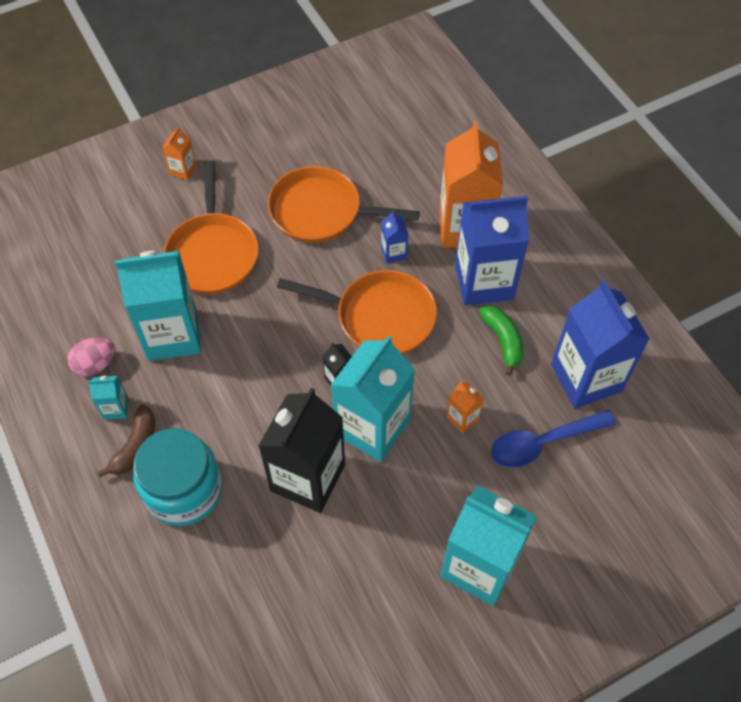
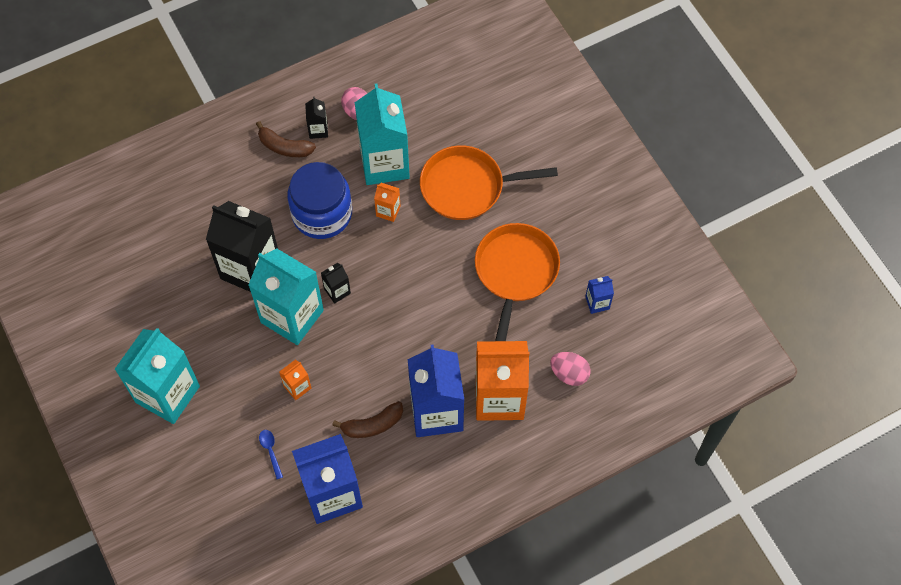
camera: 90 degrees right, 5 degrees up
turquoise carton [88,376,128,420] -> black carton [305,97,328,139]
turquoise jar [133,428,222,526] -> none
orange carton [162,127,197,180] -> orange carton moved to [374,183,401,222]
orange pan [277,270,437,354] -> none
blue carton [381,211,408,263] -> blue carton moved to [585,276,614,314]
green banana [479,305,524,376] -> brown banana [332,401,403,438]
blue spoon [491,410,616,467] -> blue spoon [259,430,283,479], size x0.46
none -> blue jar [287,162,352,239]
none -> pink egg [550,352,590,386]

